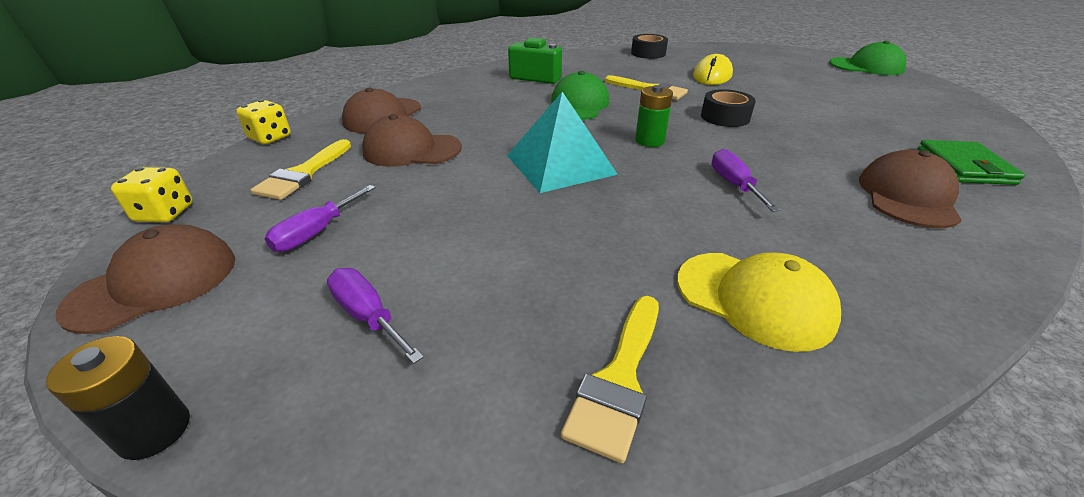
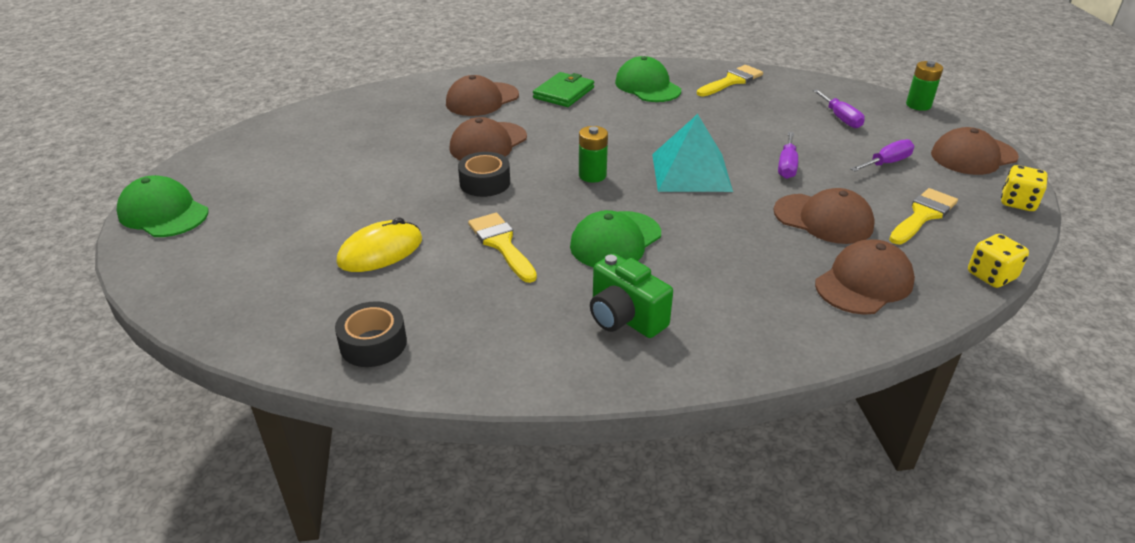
camera: 155 degrees left, 0 degrees up
black battery [46,336,190,460] -> green battery [906,61,943,111]
yellow cap [677,253,841,352] -> green cap [615,56,681,102]
purple screwdriver [712,149,780,212] -> purple screwdriver moved to [778,132,798,179]
green wallet [917,140,1025,185] -> green wallet moved to [533,72,594,107]
none -> brown cap [449,117,527,160]

